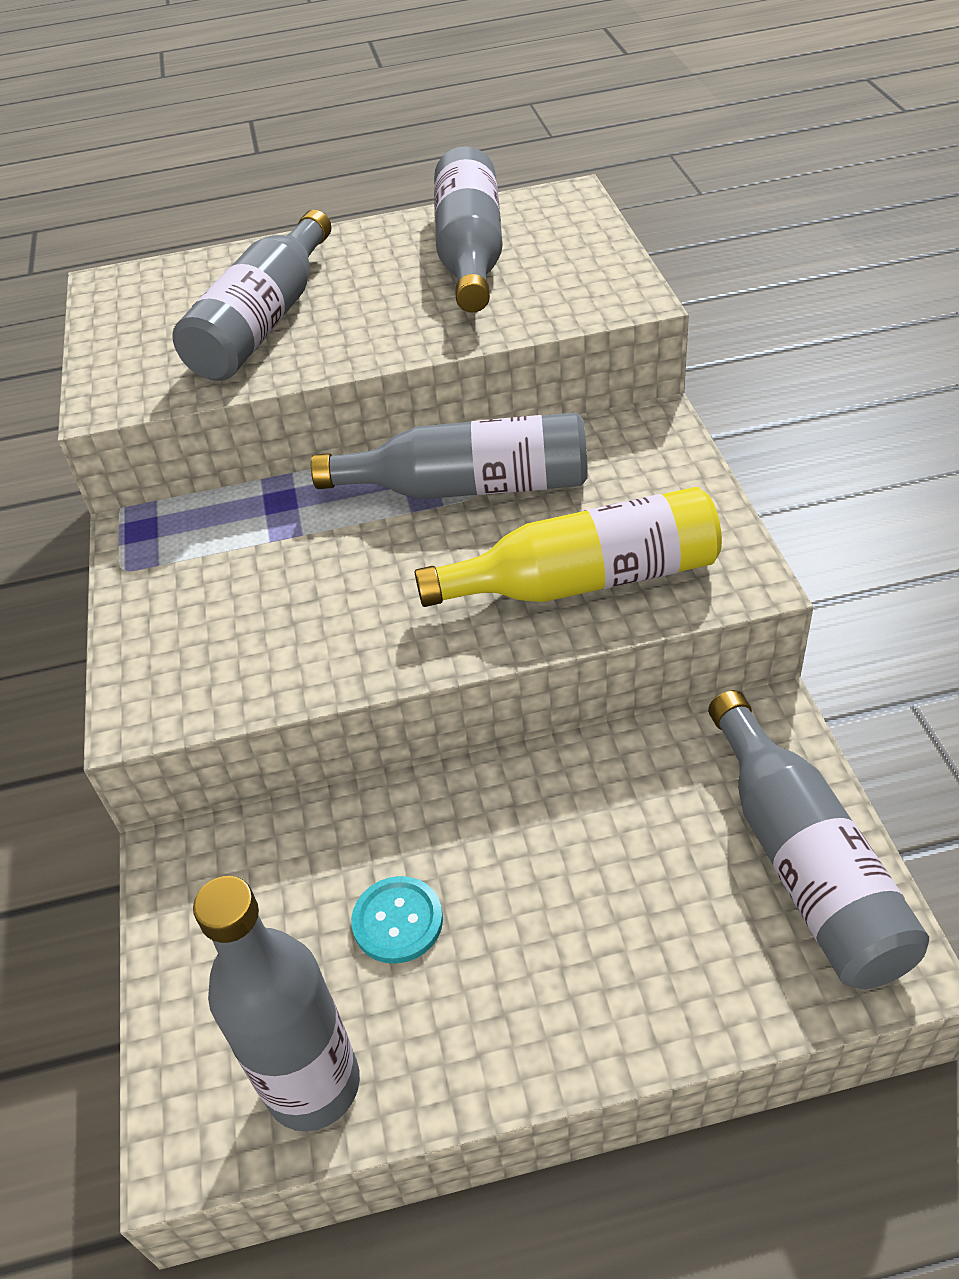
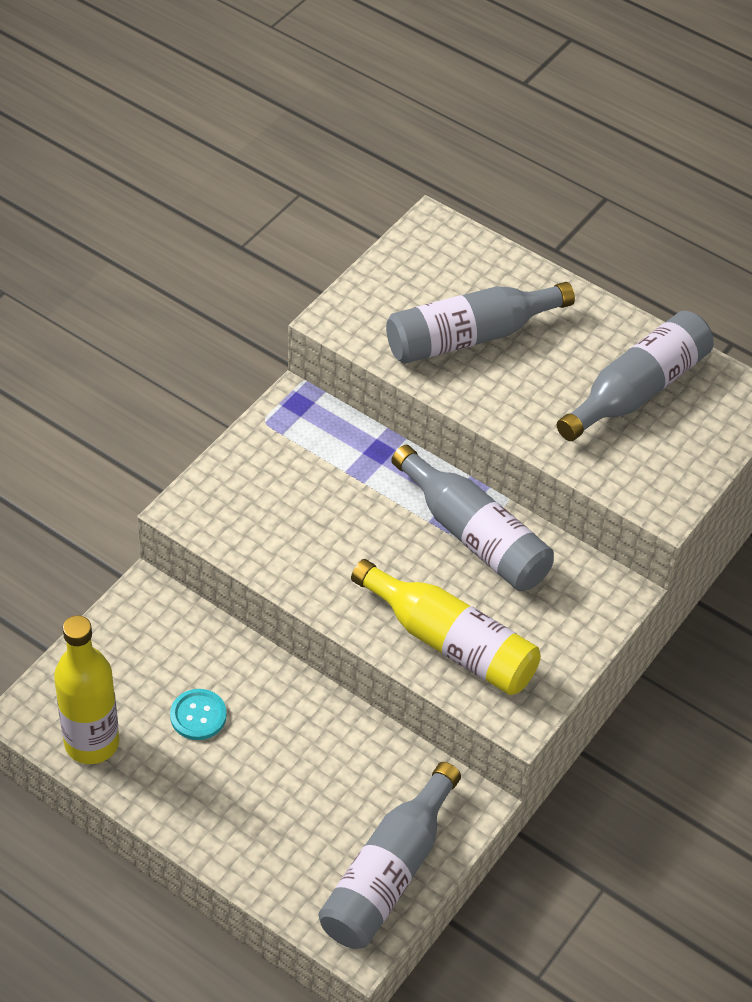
camera: 40 degrees right, 5 degrees up
grey bottle [193,876,360,1132] -> yellow bottle [54,615,119,764]

